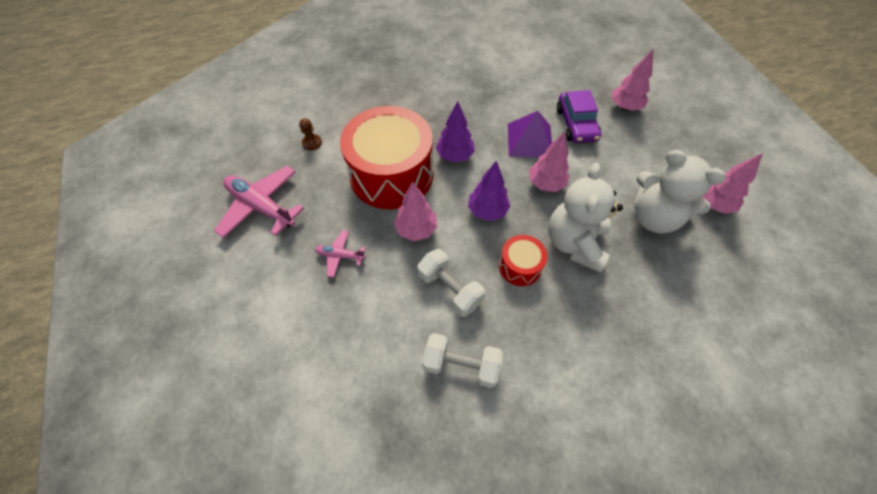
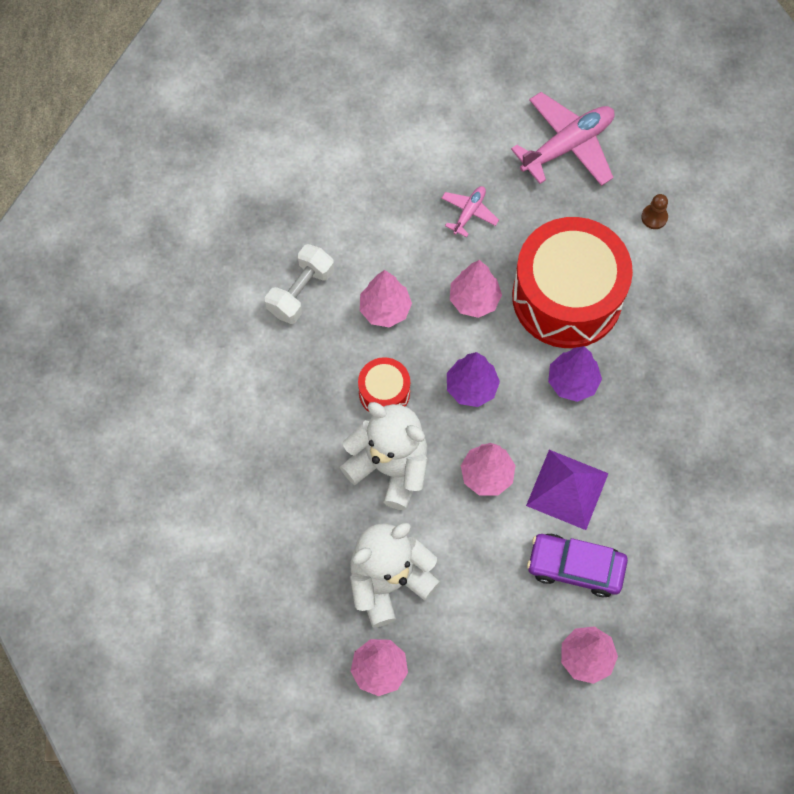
camera: 110 degrees right, 10 degrees up
white dumbbell [417,249,485,317] -> pink tree [360,270,412,328]

